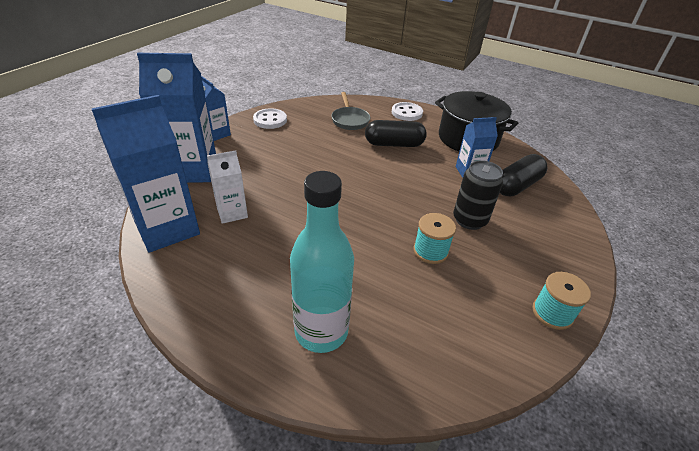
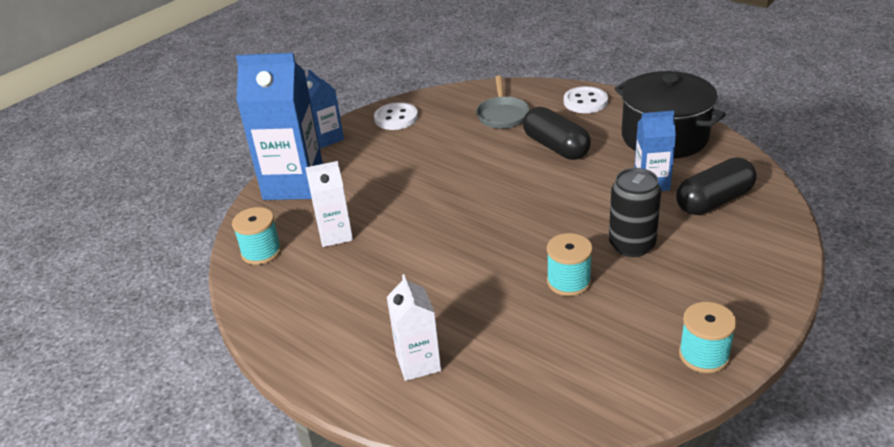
camera: 15 degrees right, 5 degrees down
blue carton [91,95,200,253] -> turquoise spool [232,207,281,265]
turquoise bottle [290,171,354,353] -> white carton [387,274,441,381]
black capsule [365,120,427,147] -> black capsule turned 45 degrees clockwise [523,107,591,160]

